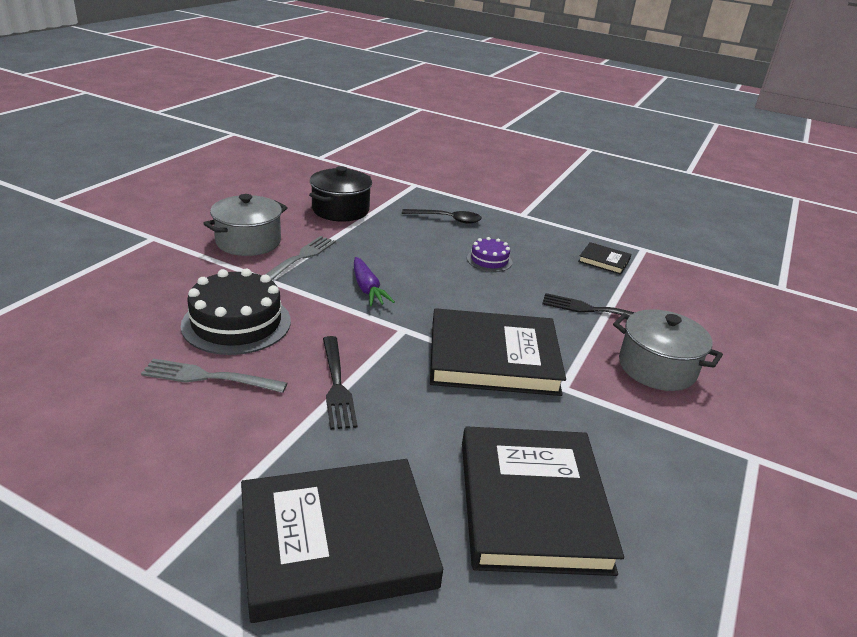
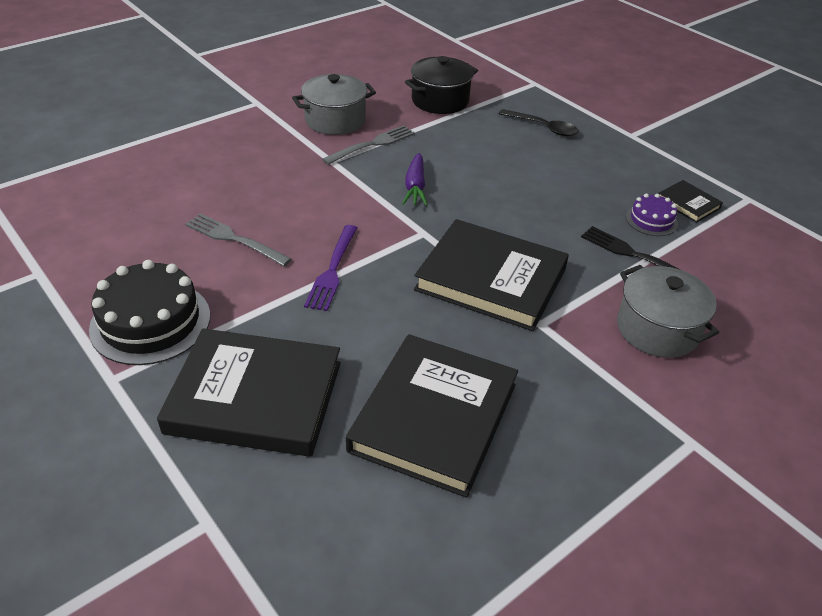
camera: 25 degrees right, 10 degrees up
black cake [181,269,291,355] -> black cake moved to [89,260,210,365]
black fork [323,336,357,430] -> purple fork [304,225,357,311]
purple cake [467,237,512,272] -> purple cake moved to [626,194,678,236]

